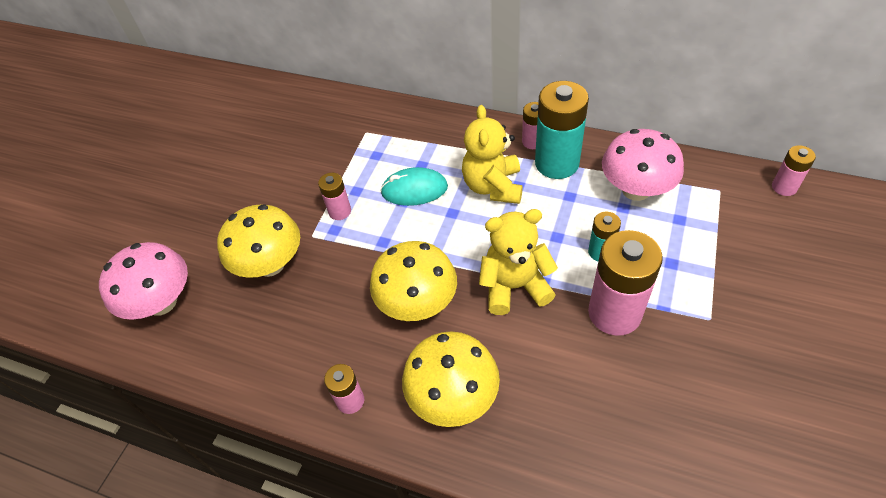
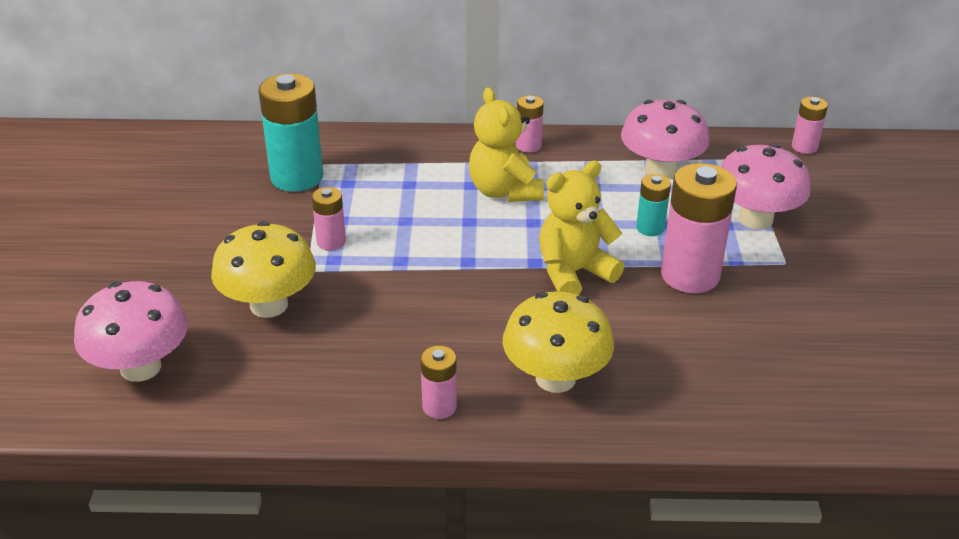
camera: 25 degrees left, 15 degrees down
yellow mushroom [370,241,457,321] -> none
turquoise mouse [380,167,448,206] -> none
turquoise battery [535,81,589,179] -> turquoise battery moved to [258,73,323,192]
none -> pink mushroom [721,143,810,230]

